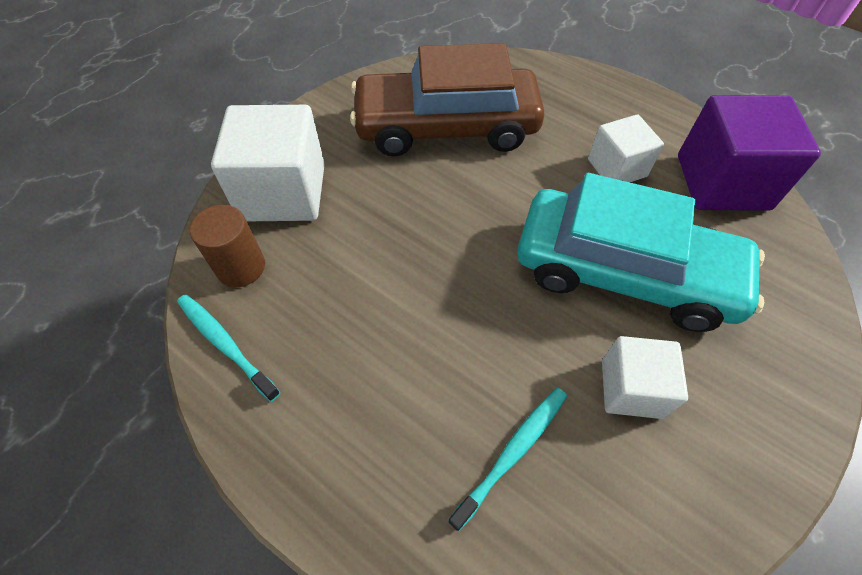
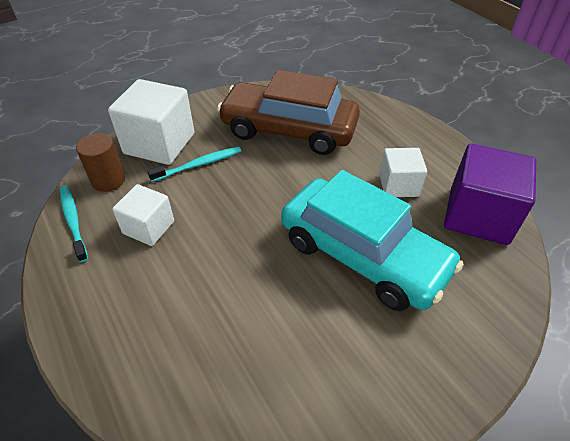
camera: 20 degrees right, 10 degrees down
turquoise toothbrush [448,388,567,531] -> turquoise toothbrush moved to [147,147,241,182]
white cube [602,336,688,419] -> white cube moved to [112,184,174,246]

